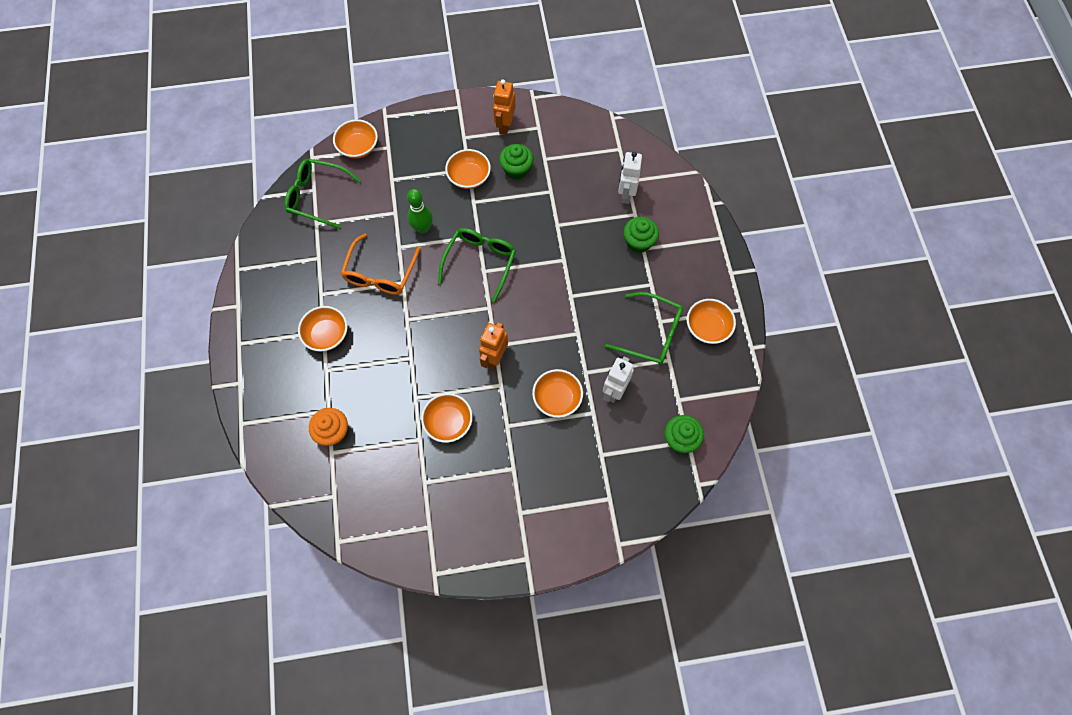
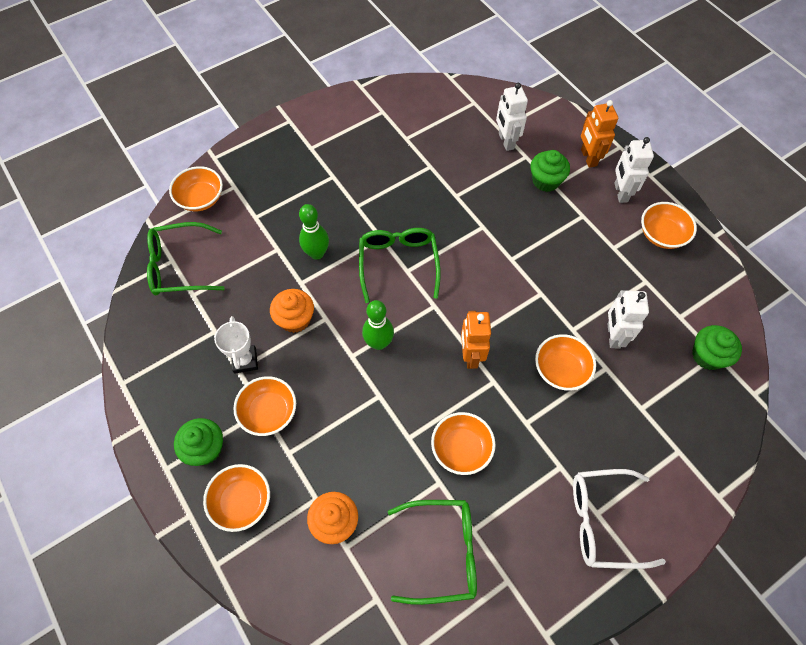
camera: 25 degrees left, 5 degrees down
orange glasses [341,234,421,295] -> orange cupcake [270,289,314,333]
orange bowl [445,149,491,189] -> orange bowl moved to [203,464,270,532]
orange robot [493,79,516,135] -> orange robot moved to [581,100,618,168]
green cupcake [499,144,533,180] -> green cupcake moved to [174,418,223,466]
green glasses [605,292,683,365] -> green glasses moved to [388,500,477,605]
none -> white trophy [214,316,258,374]
none -> green bowling pin [362,300,394,350]
none -> white glasses [573,469,666,569]
none -> white robot [615,137,654,203]

